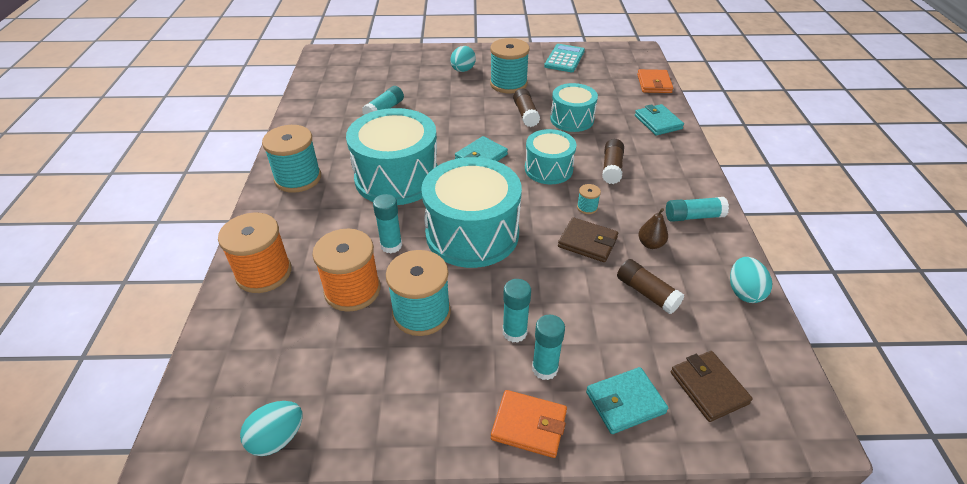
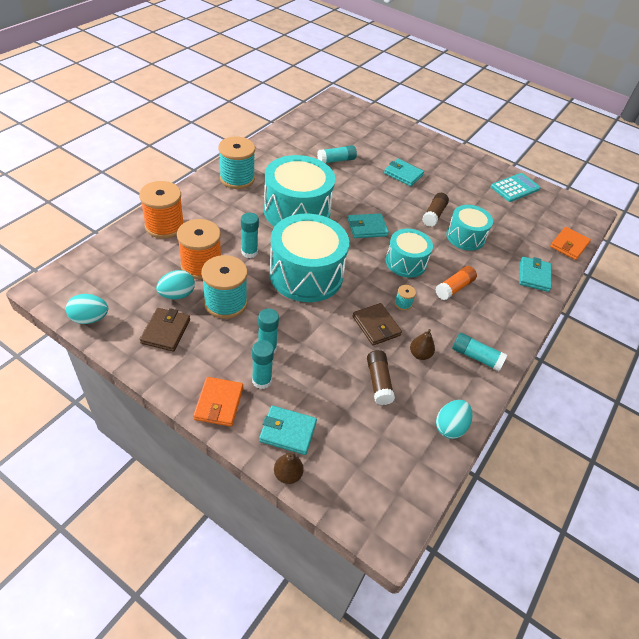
camera: 30 degrees right, 5 degrees up
turquoise egg [450,46,476,72] -> turquoise egg moved to [156,270,195,299]
turquoise spool [490,38,530,93] -> none
orange wallet [491,390,567,458] -> orange wallet turned 45 degrees clockwise [193,377,243,427]
brown glue stick [602,139,624,184] -> orange glue stick [435,266,477,300]
brown wallet [671,351,753,422] -> brown wallet moved to [140,308,190,351]
none -> brown pear [274,452,304,484]
none -> turquoise wallet [384,159,424,186]

